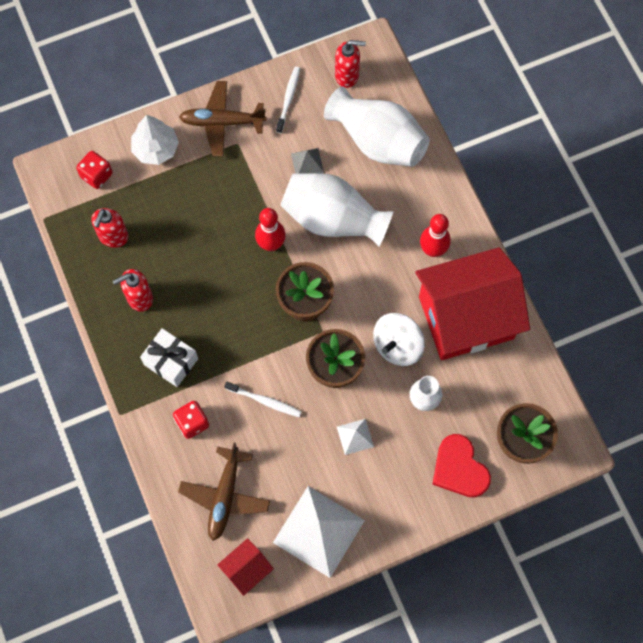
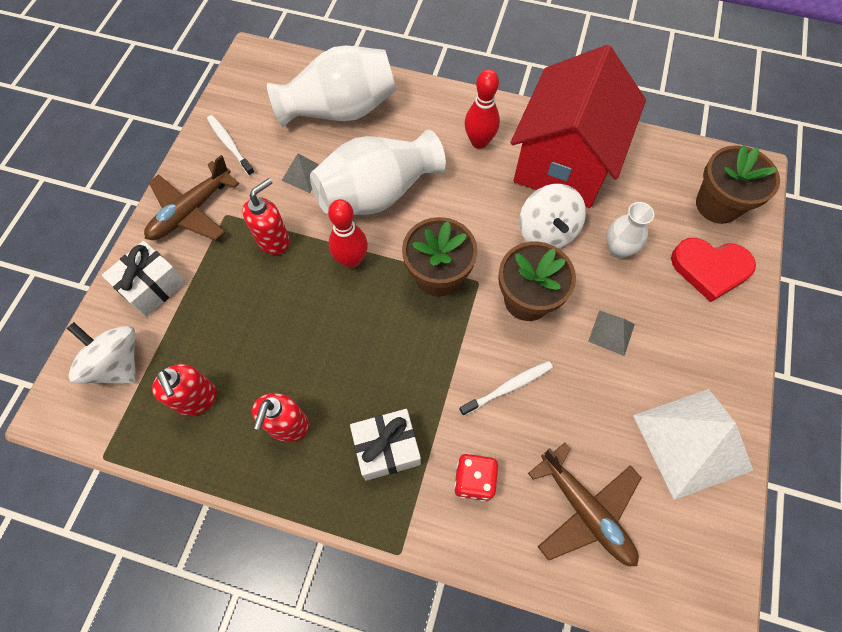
camera: 50 degrees left, 5 degrees down
red dice [76,151,112,189] -> white spinning top [67,322,136,384]
white tree [131,115,179,165] -> white gift [102,241,186,317]
red house [217,538,274,596] -> none
red soap dispenser [335,40,366,88] -> red soap dispenser moved to [242,178,290,255]
white pyramid [337,419,374,455] -> grey pyramid [588,310,635,356]

